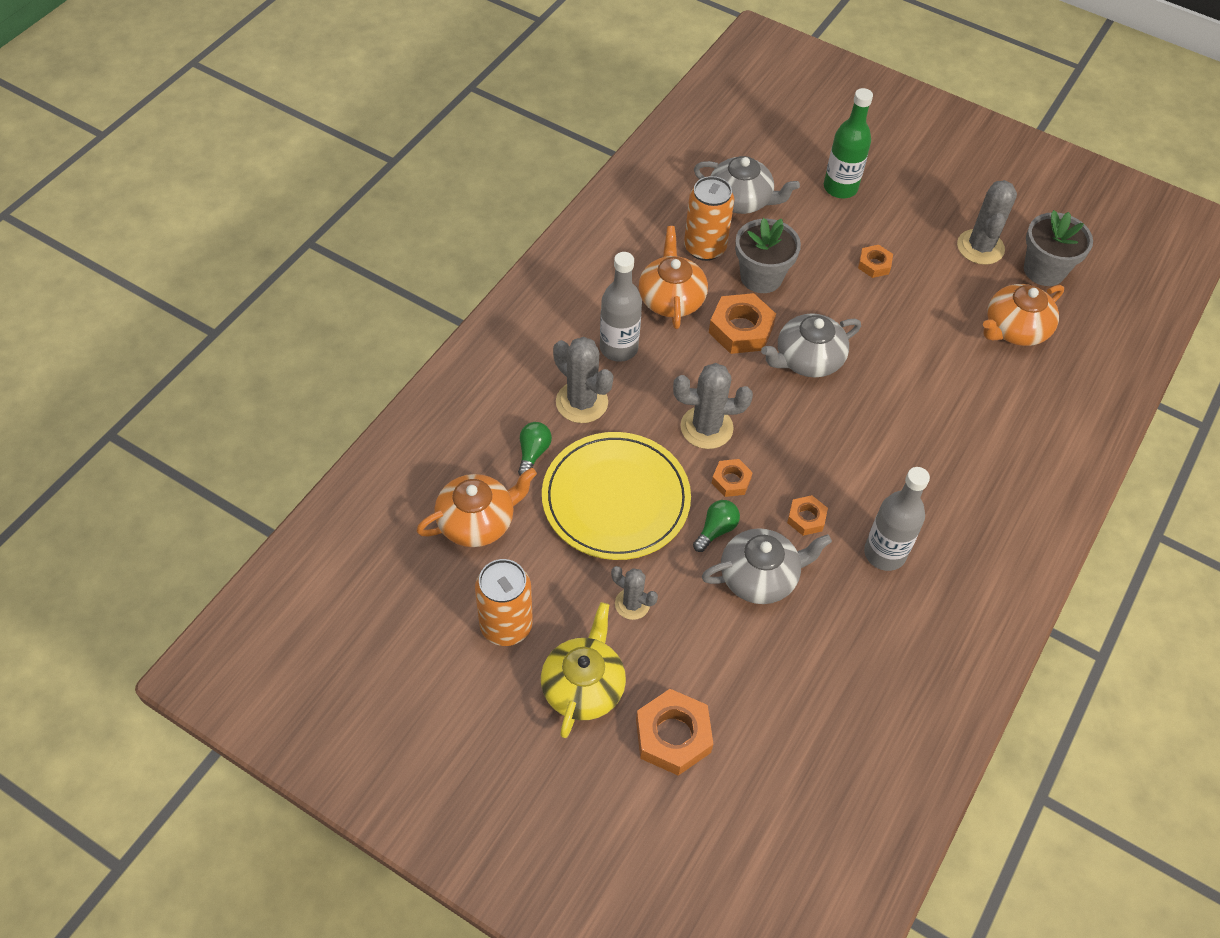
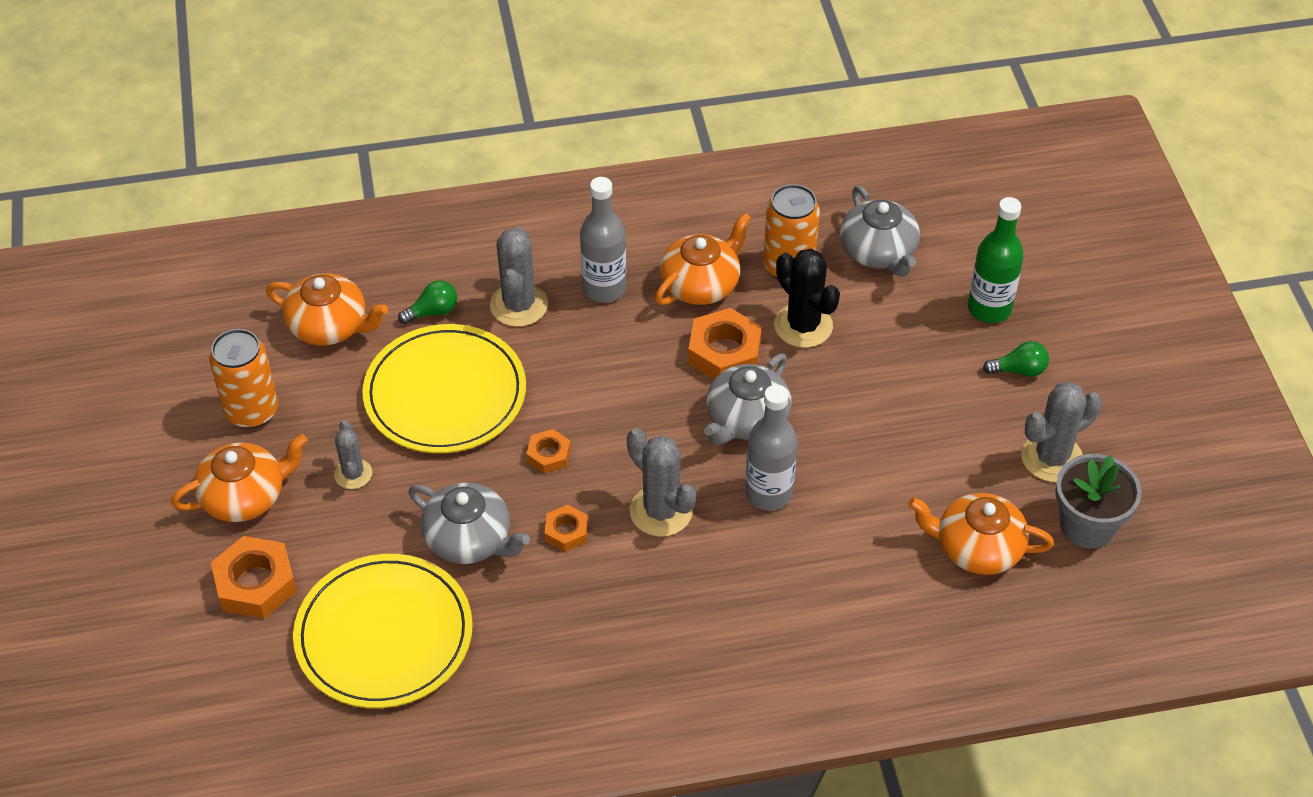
camera: 50 degrees right, 5 degrees down
yellow teapot [541,602,626,738] -> orange teapot [171,434,308,522]
grey cactus [673,363,753,449] -> grey cactus moved to [627,428,696,537]
green light bulb [693,500,740,552] -> green light bulb moved to [983,341,1049,377]
grey flower pot [735,218,801,293] -> black cactus [774,249,840,348]
grey teapot [761,313,861,378] -> grey teapot turned 75 degrees counterclockwise [704,353,791,445]
orange nut [858,245,893,278] -> none
grey bottle [864,467,930,571] -> grey bottle moved to [745,385,798,511]
none -> yellow plate [293,554,473,708]

